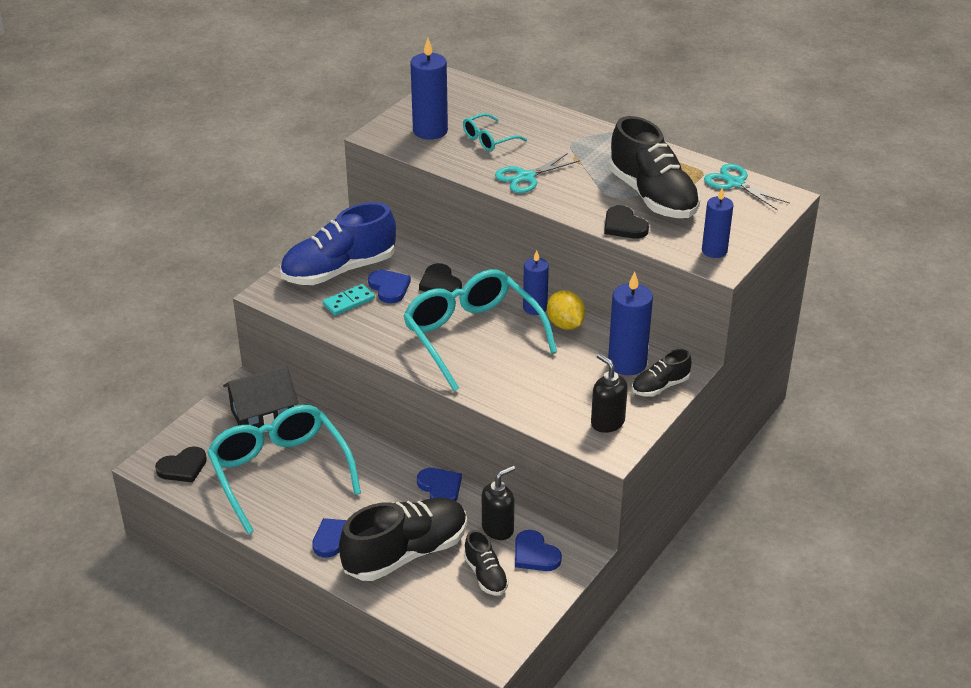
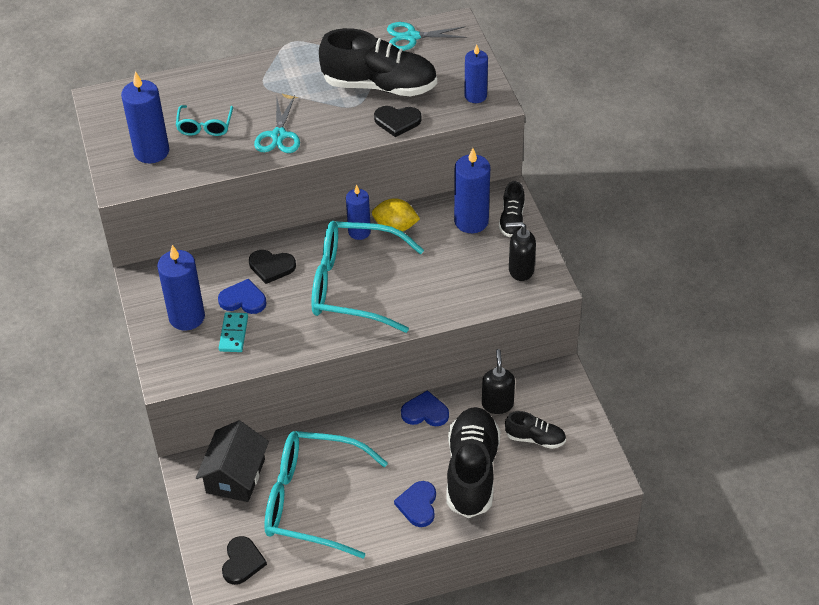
camera: 50 degrees left, 10 degrees up
blue shoe [280,202,396,285] -> blue candle [157,245,205,331]
blue heart [515,530,562,571] -> none

